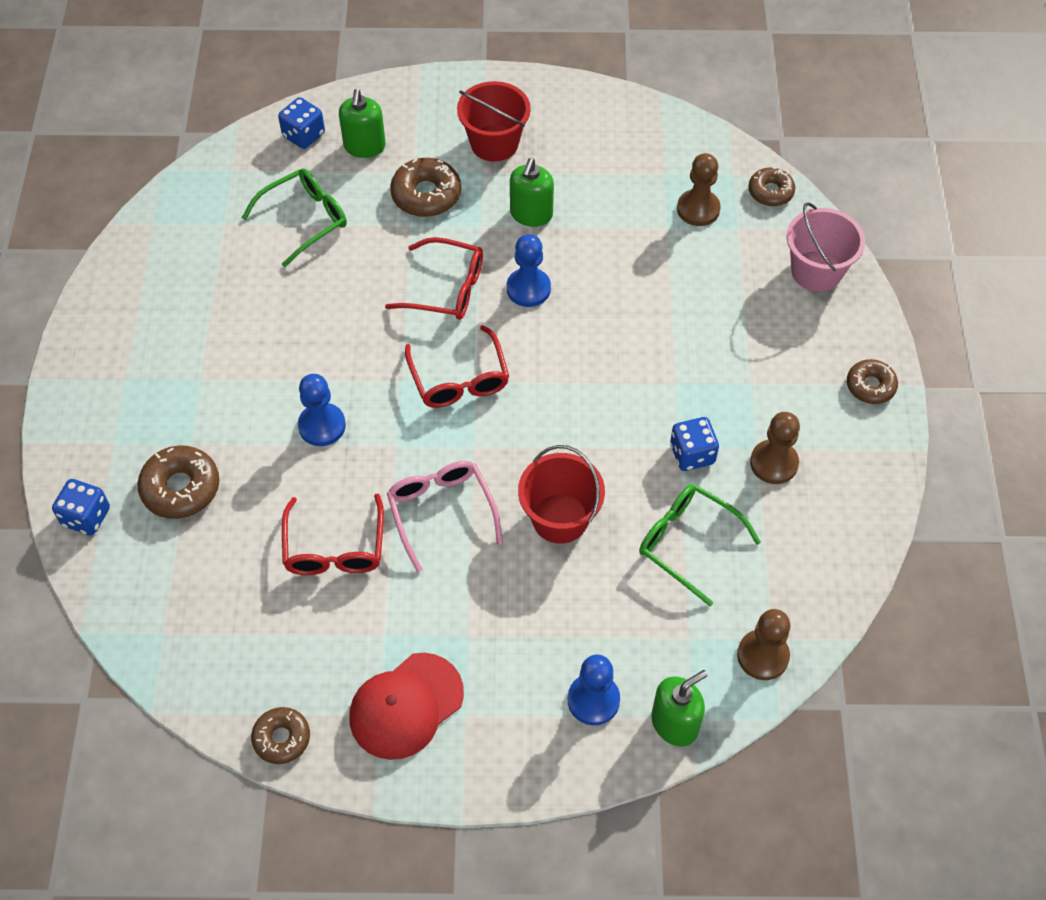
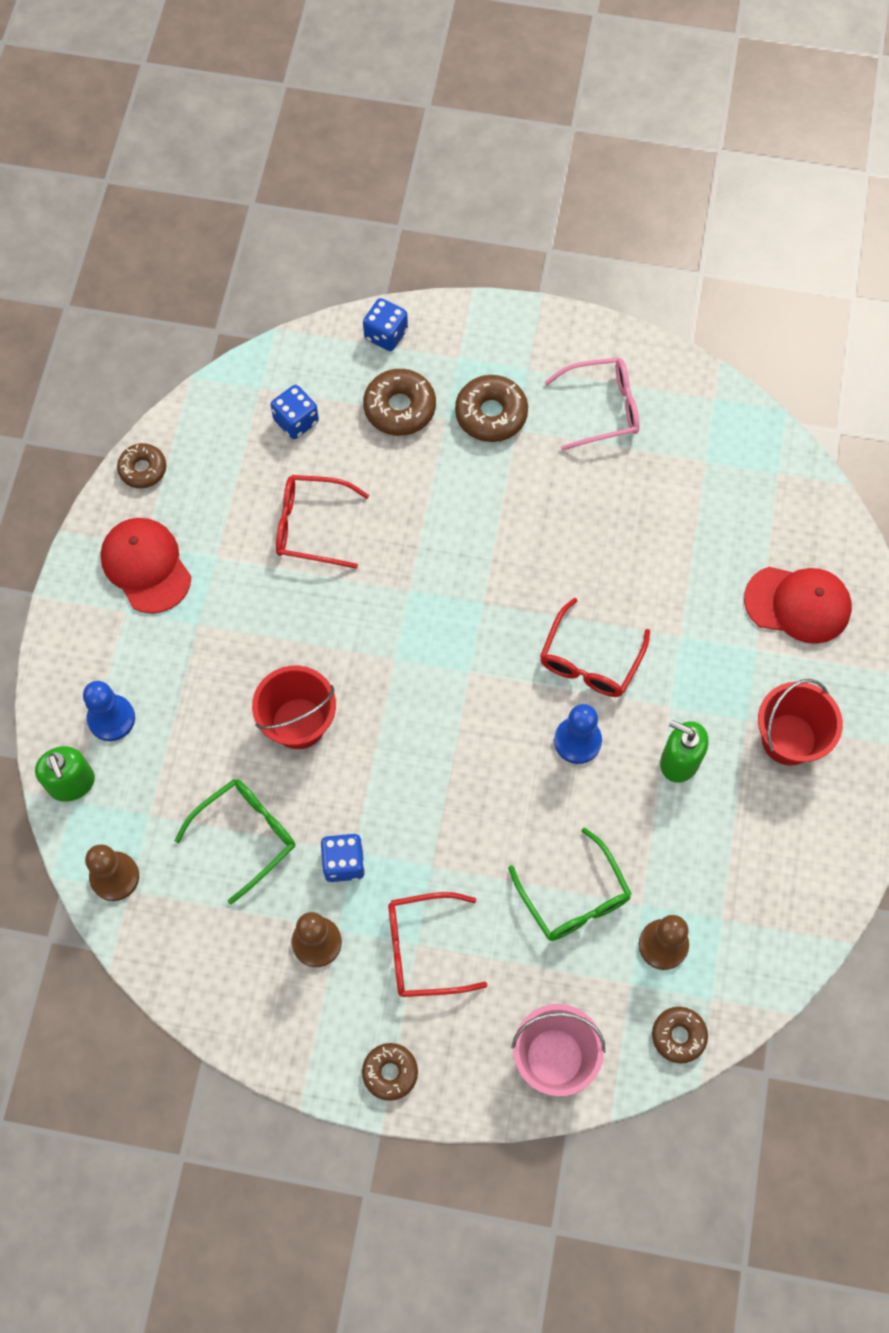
camera: 100 degrees right, 10 degrees up
green glasses [242,169,347,267] -> green glasses moved to [508,827,632,941]
blue dice [278,97,325,149] -> blue dice moved to [271,385,319,439]
blue pawn [298,374,346,446] -> none
green soap dispenser [339,89,386,158] -> red cap [744,567,852,644]
pink glasses [387,461,503,572] -> pink glasses moved to [545,357,639,451]
brown donut [390,158,461,217] -> brown donut moved to [455,375,528,442]
red glasses [405,325,509,408] -> red glasses moved to [388,892,488,997]

